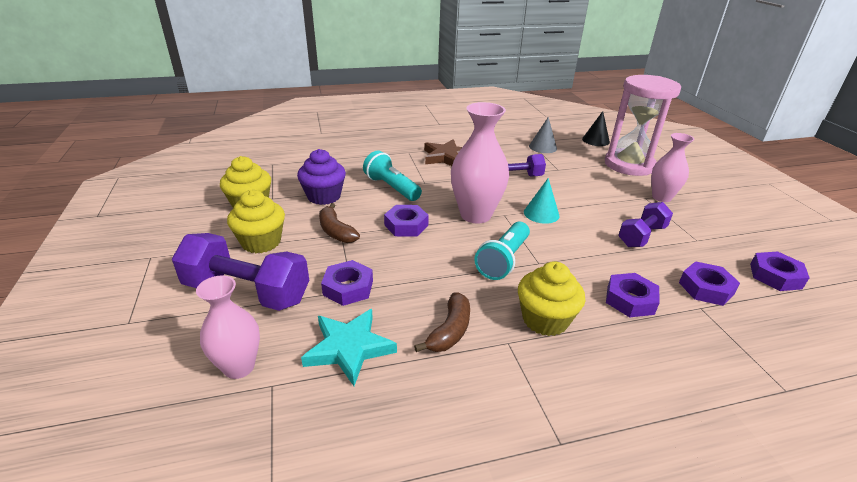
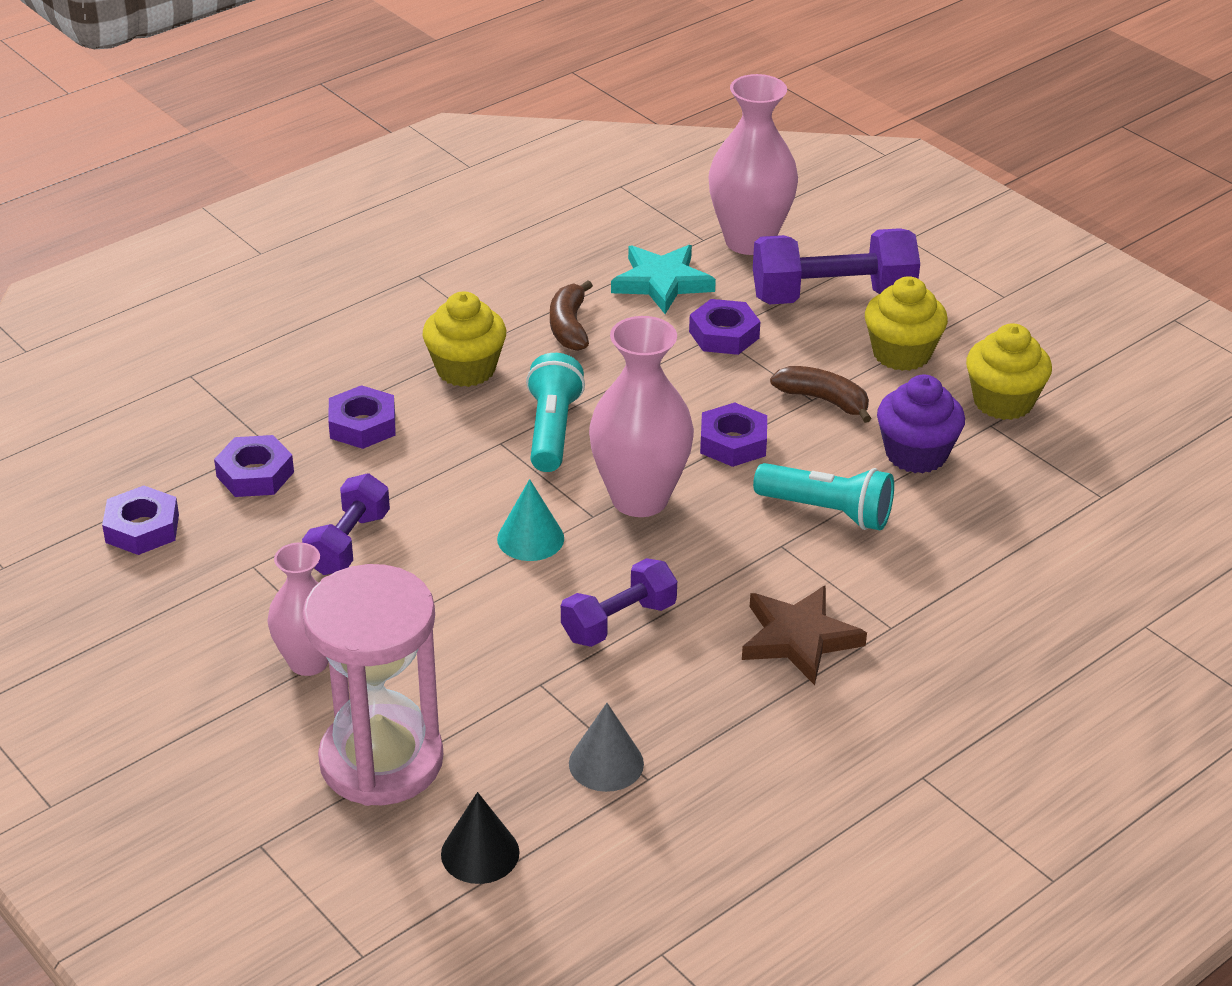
camera: 155 degrees right, 5 degrees up
pink vase [196,275,260,379] -> pink vase [709,74,798,255], size x1.57

